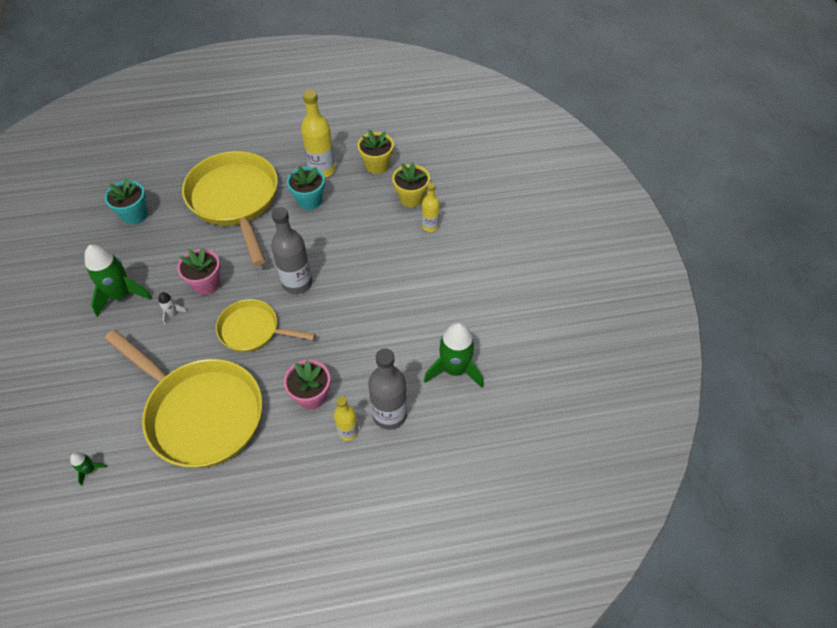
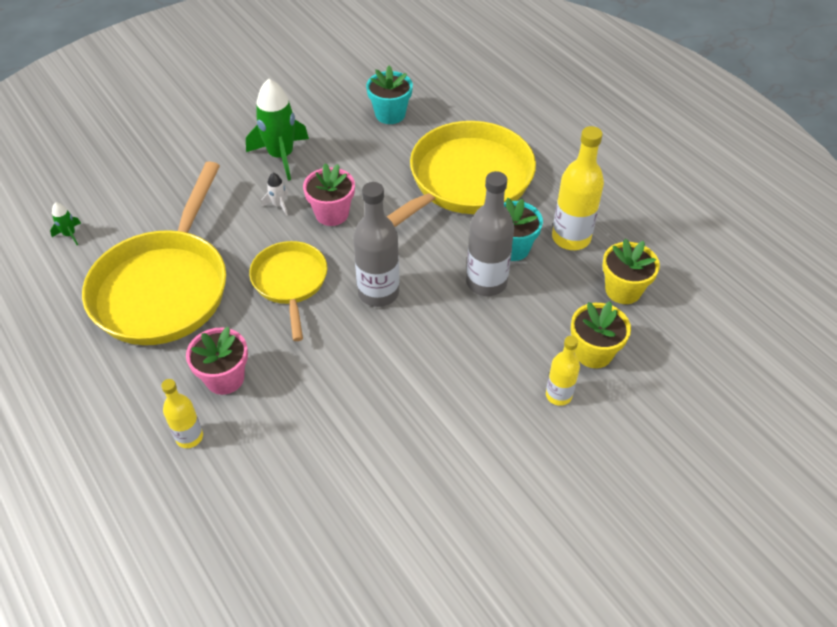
camera: 65 degrees right, 5 degrees down
grey bottle [368,348,407,430] -> grey bottle moved to [466,171,514,296]
green rocket [424,322,484,388] -> none

